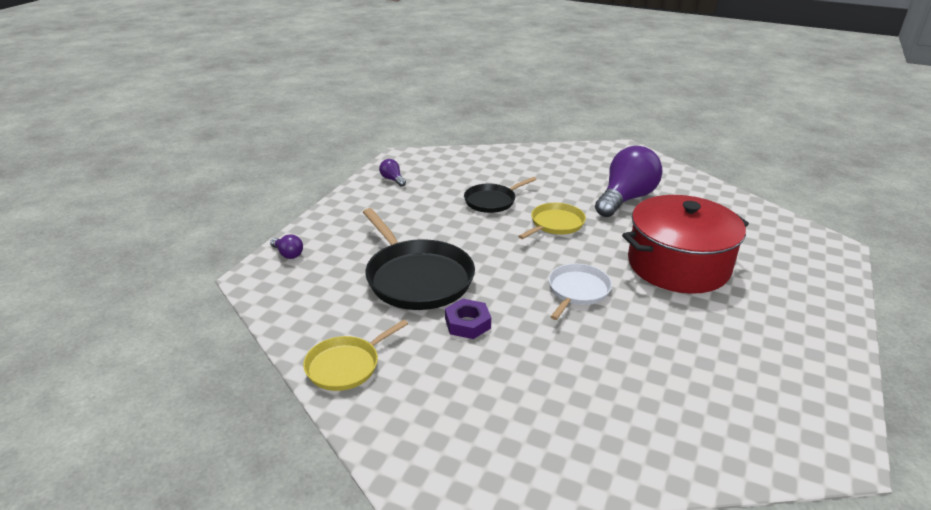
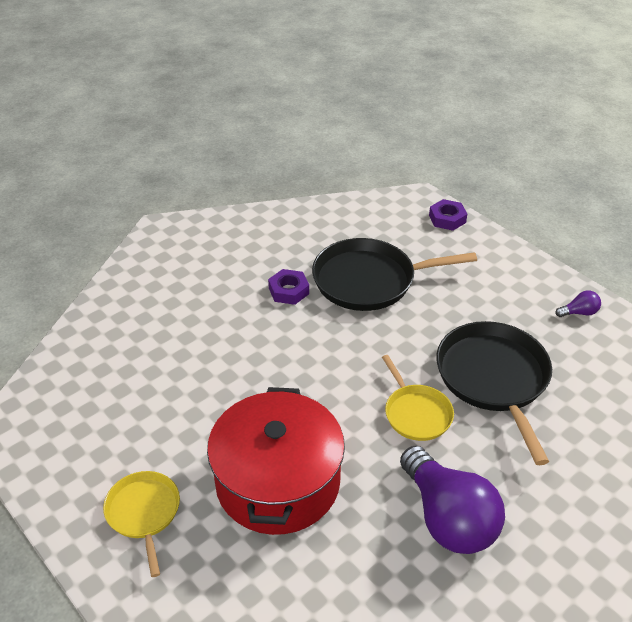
camera: 115 degrees right, 10 degrees up
purple light bulb [270,234,303,259] -> purple nut [429,199,467,231]
yellow pan [303,320,408,391] -> yellow pan moved to [103,471,180,577]
black pan [464,177,537,213] -> black pan [436,321,552,465], size x1.75
white pan [549,264,612,320] -> none

